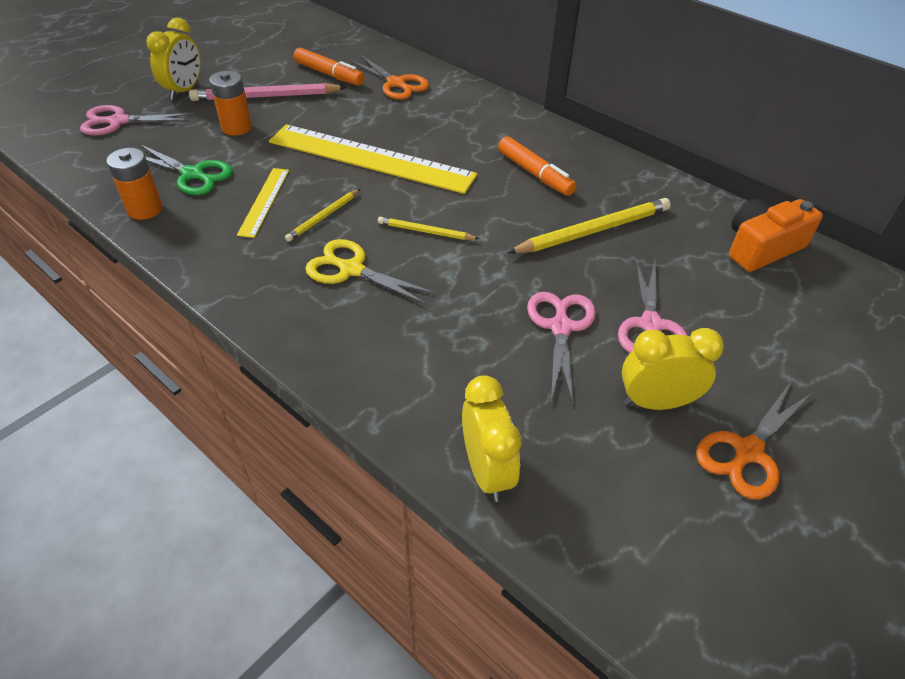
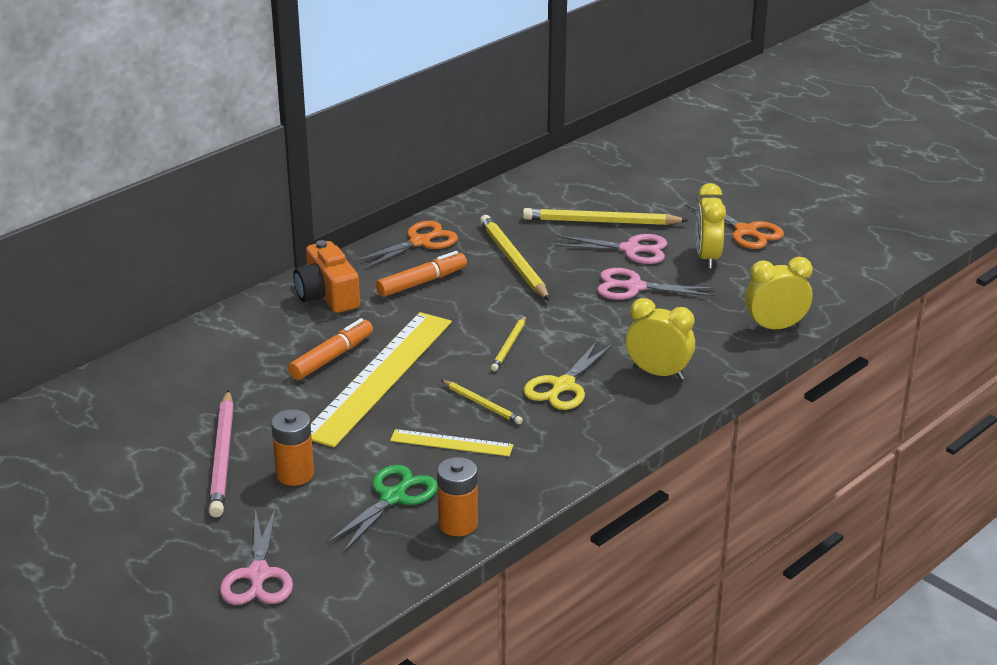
camera: 85 degrees left, 15 degrees down
yellow clock [146,18,201,100] -> yellow clock moved to [626,298,695,380]
orange marker [294,47,365,86] -> orange marker moved to [288,318,373,380]
orange scissors [349,54,429,100] -> orange scissors moved to [353,221,458,270]
orange camera [729,198,823,272] -> orange camera moved to [293,240,360,313]
none -> yellow pencil [523,208,688,225]

